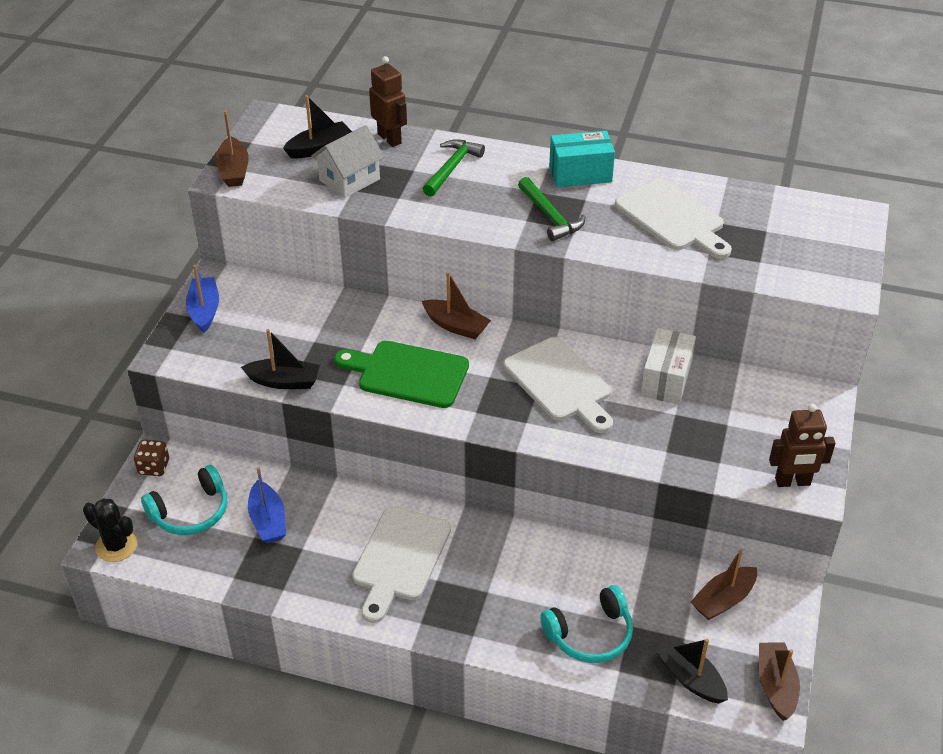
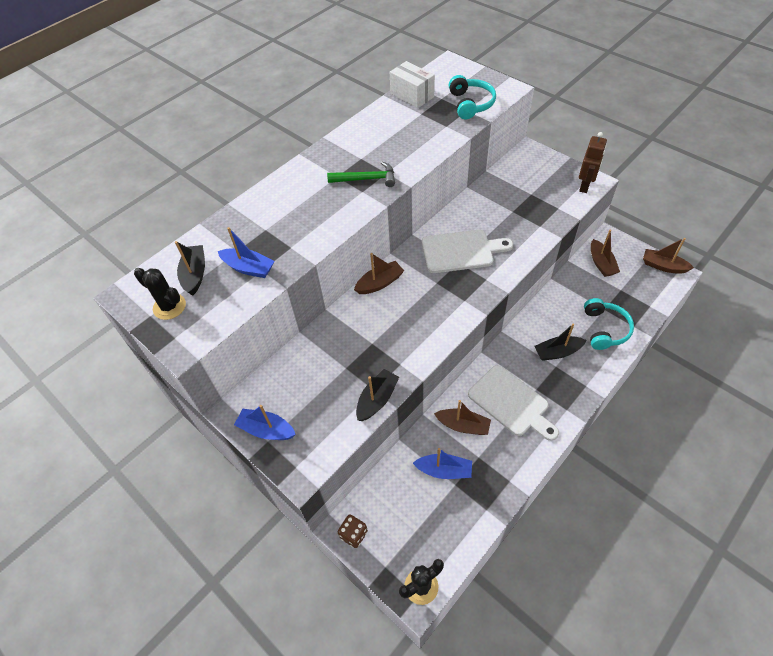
camera: 60 degrees left, 10 degrees up
turquoise headphones [141,465,227,535] -> turquoise headphones moved to [449,75,496,119]
brown boat [216,110,249,187] -> brown boat moved to [434,400,491,435]
white house [311,125,384,198] -> blue boat [218,227,275,278]
green cutting board [334,341,469,408] -> none
brown robot [369,56,407,147] -> none
green hammer [423,139,485,197] -> none
turquoise box [549,131,615,187] -> none
white cutting board [615,178,732,259] -> none
white box [641,328,696,405] -> white box moved to [390,61,435,108]
black boat [654,636,728,704] -> black boat moved to [535,324,586,361]
none -> black cactus [134,268,186,320]

